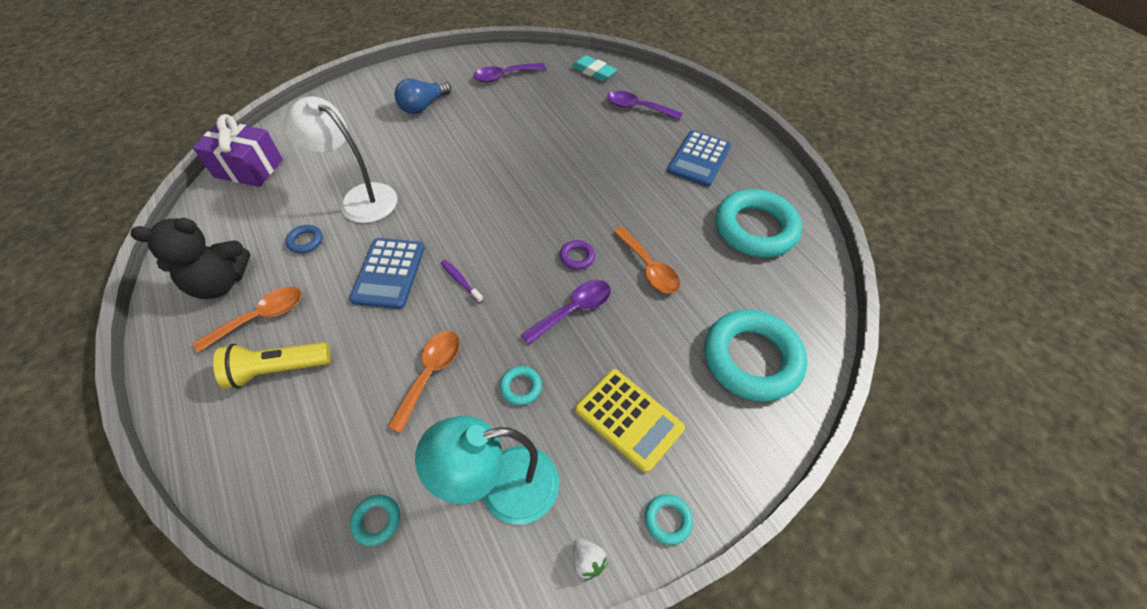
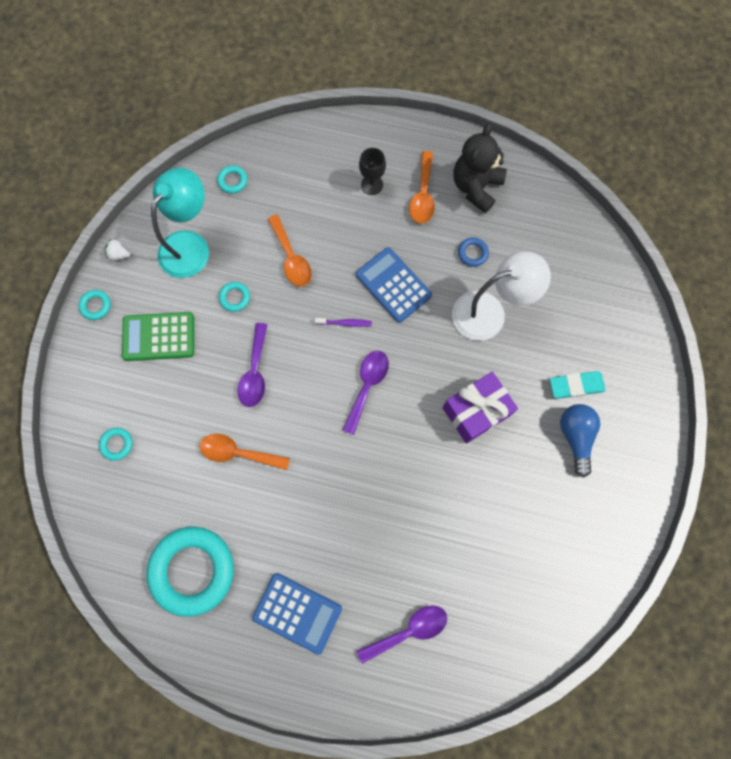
camera: 135 degrees right, 20 degrees up
purple gift [193,114,283,187] -> purple gift moved to [443,372,518,444]
yellow flashlight [213,342,331,389] -> black goblet [359,148,386,195]
purple spoon [473,63,546,82] -> purple spoon moved to [343,351,389,435]
purple ring [560,240,595,270] -> none
turquoise eraser [571,55,617,81] -> turquoise eraser moved to [550,371,606,399]
yellow calculator [575,369,685,473] -> green calculator [122,312,194,361]
blue calculator [667,130,731,187] -> blue calculator turned 135 degrees clockwise [252,573,342,655]
turquoise ring [704,309,807,402] -> turquoise ring [99,428,133,461], size x0.40

